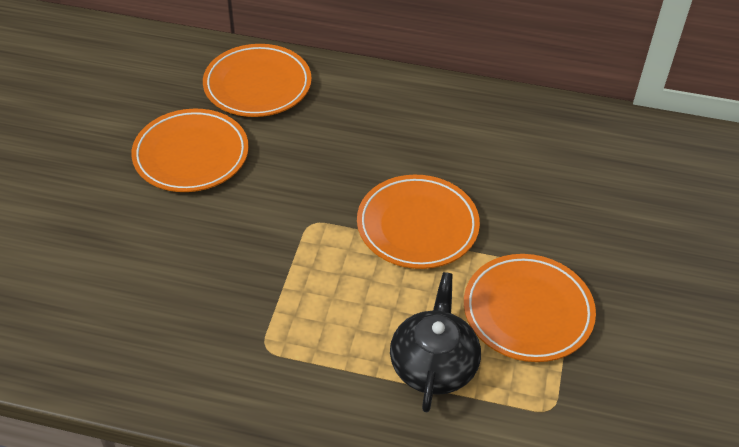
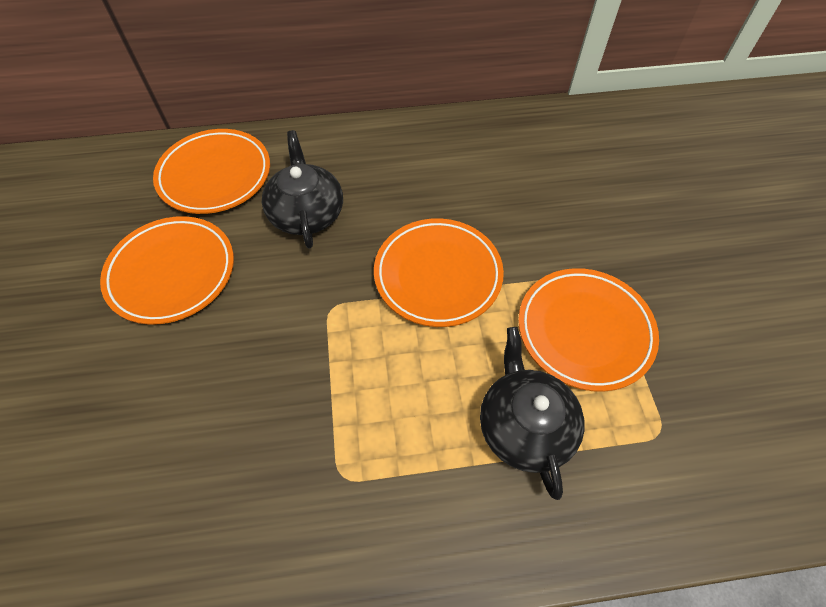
camera: 20 degrees left, 10 degrees up
none -> black teapot [262,130,343,248]

